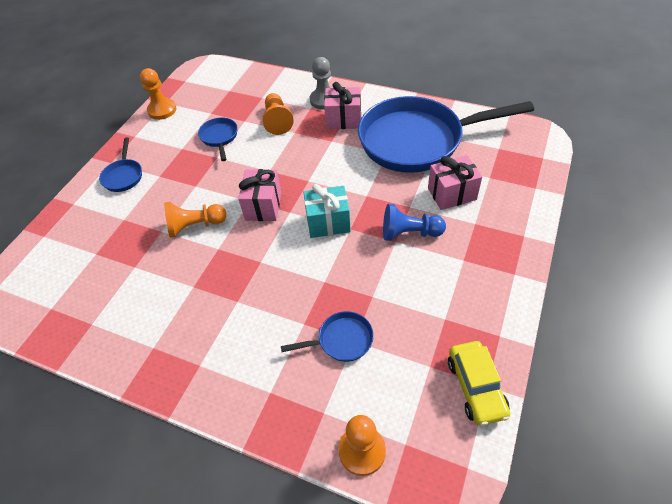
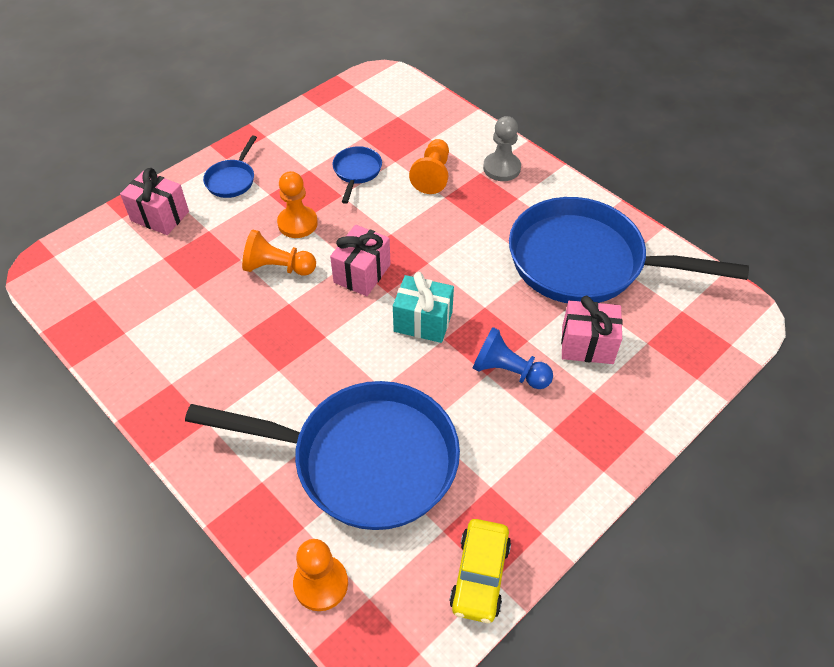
camera: 20 degrees right, 0 degrees up
orange pawn [140,68,176,120] -> orange pawn moved to [277,171,318,238]
blue pan [281,311,374,362] -> blue pan [185,381,460,530], size x2.46
pink gift [324,82,361,129] -> pink gift moved to [120,168,189,235]

